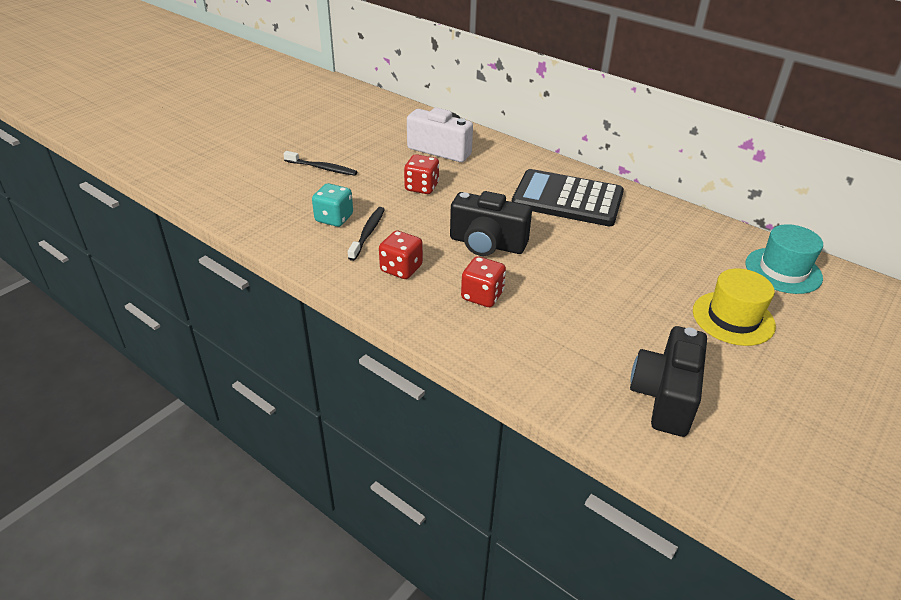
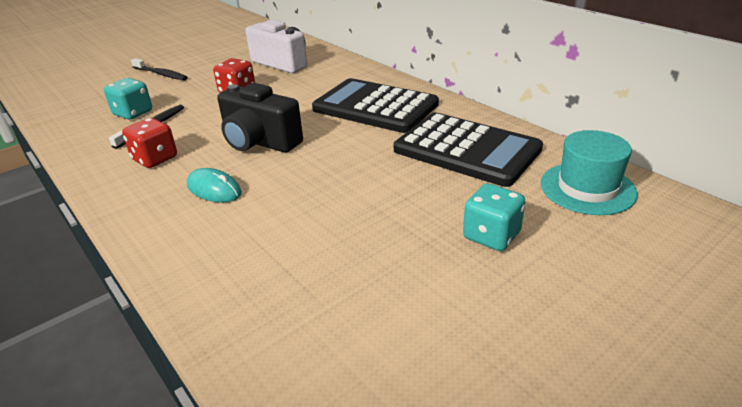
camera: 15 degrees right, 5 degrees down
red dice [461,256,506,307] -> turquoise mouse [187,168,242,203]
black camera [630,326,707,437] -> none
yellow hat [693,268,776,346] -> turquoise dice [463,184,525,251]
none -> black calculator [394,112,543,187]

